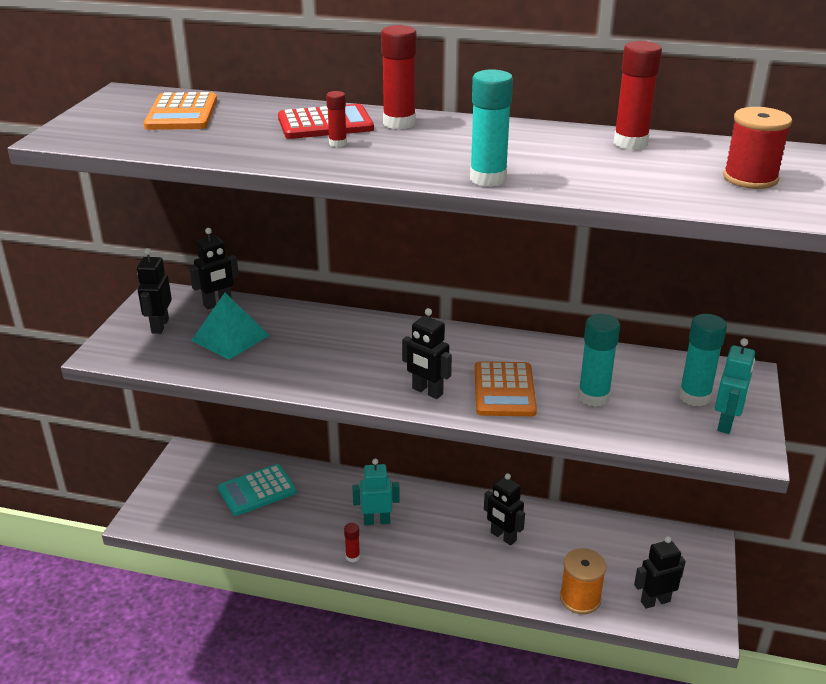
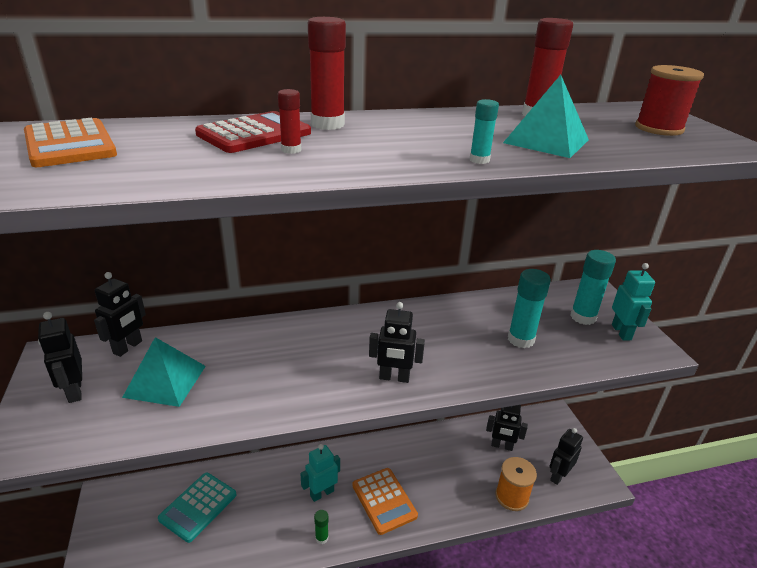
camera: 30 degrees left, 0 degrees up
red glue stick [344,523,360,562] -> green glue stick [314,510,329,544]
turquoise glue stick [470,69,513,187] -> turquoise glue stick [470,99,499,164], size x0.53
orange calculator [475,361,537,416] -> orange calculator moved to [352,468,418,535]
black robot [484,473,525,545] -> black robot moved to [486,405,528,451]
none -> turquoise pyramid [503,75,589,158]

